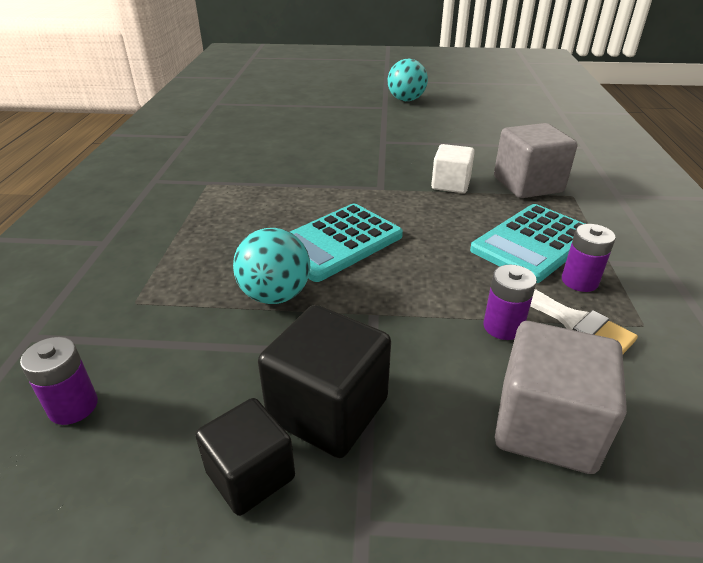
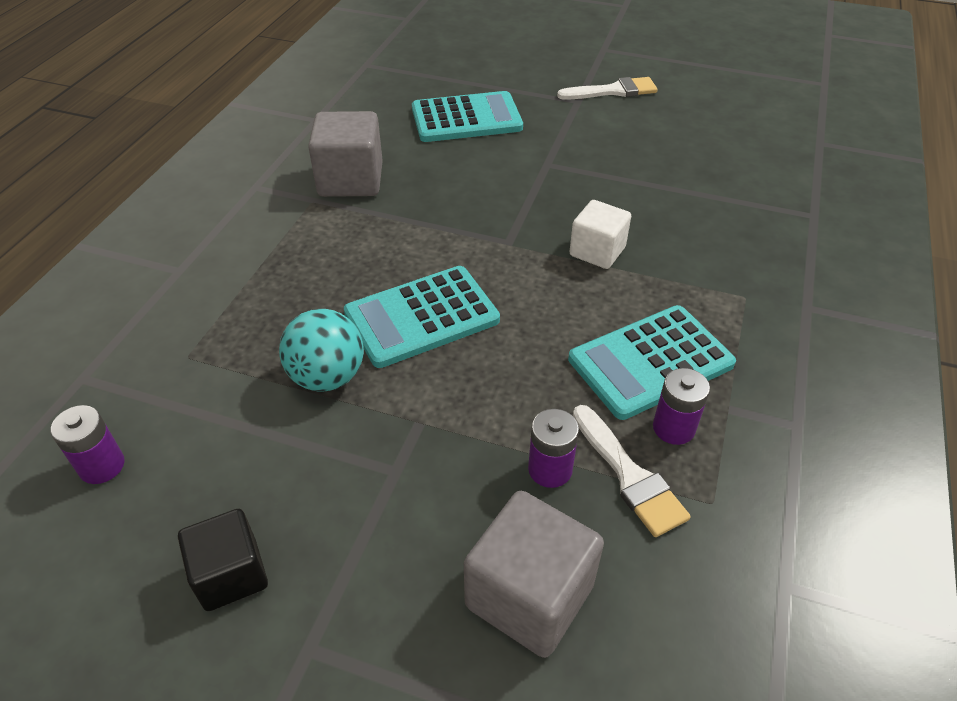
camera: 15 degrees right, 10 degrees up
black cube [258,305,391,458] -> none
turquoise ball [388,59,428,101] -> white brush [557,77,658,100]
grey cube [494,123,577,198] -> grey cube moved to [308,111,383,197]
none -> turquoise calculator [412,91,523,142]

